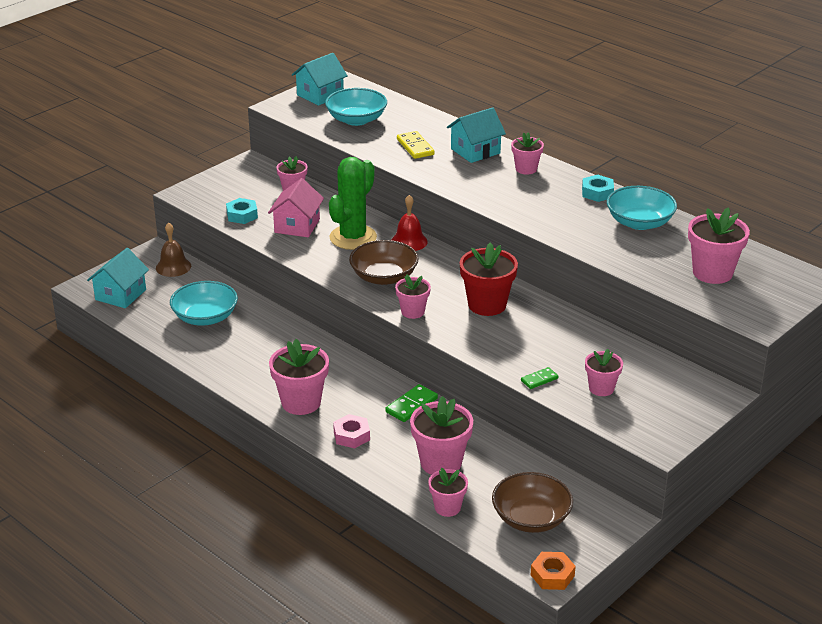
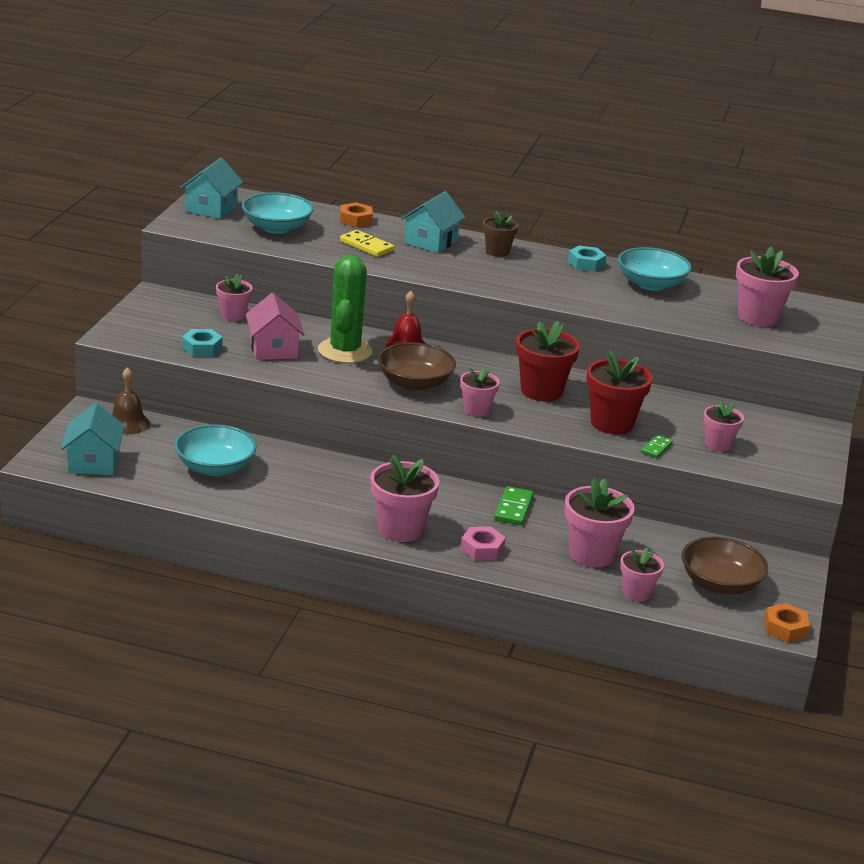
camera: 30 degrees left, 5 degrees down
pink flower pot [511,133,544,174] -> brown flower pot [483,211,518,257]
none -> orange nut [340,203,373,228]
none -> red flower pot [586,350,653,434]

